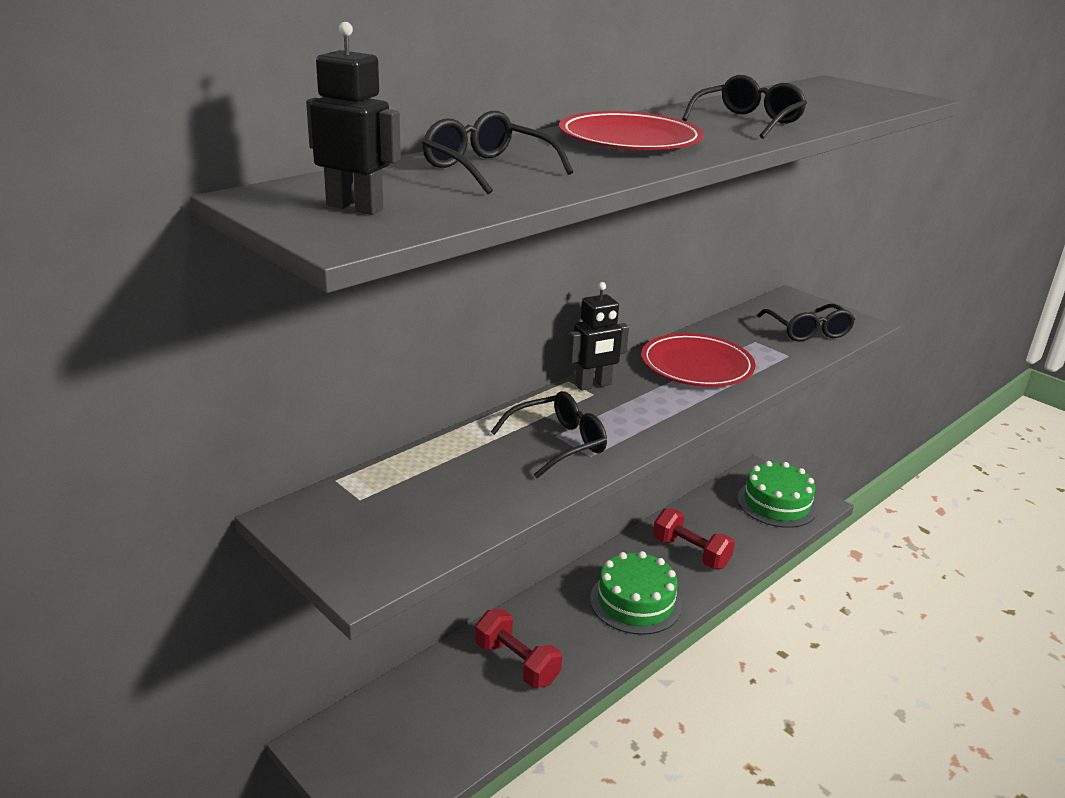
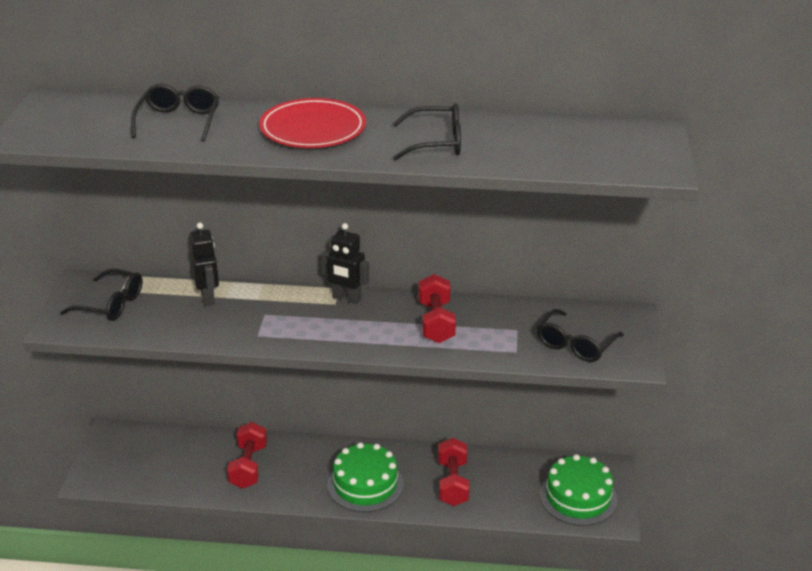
camera: 50 degrees right, 5 degrees up
black robot [306,22,401,215] -> black robot moved to [190,223,219,306]
black glasses [491,391,607,478] -> black glasses moved to [60,269,143,321]
red plate [641,333,756,387] -> red dumbbell [418,274,456,343]

